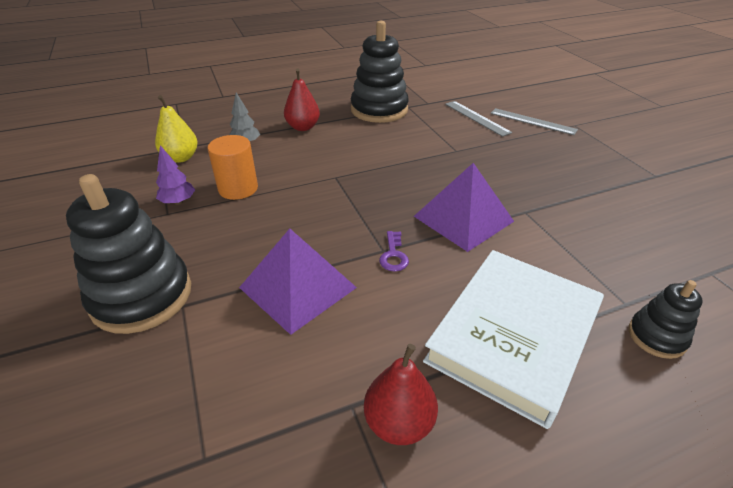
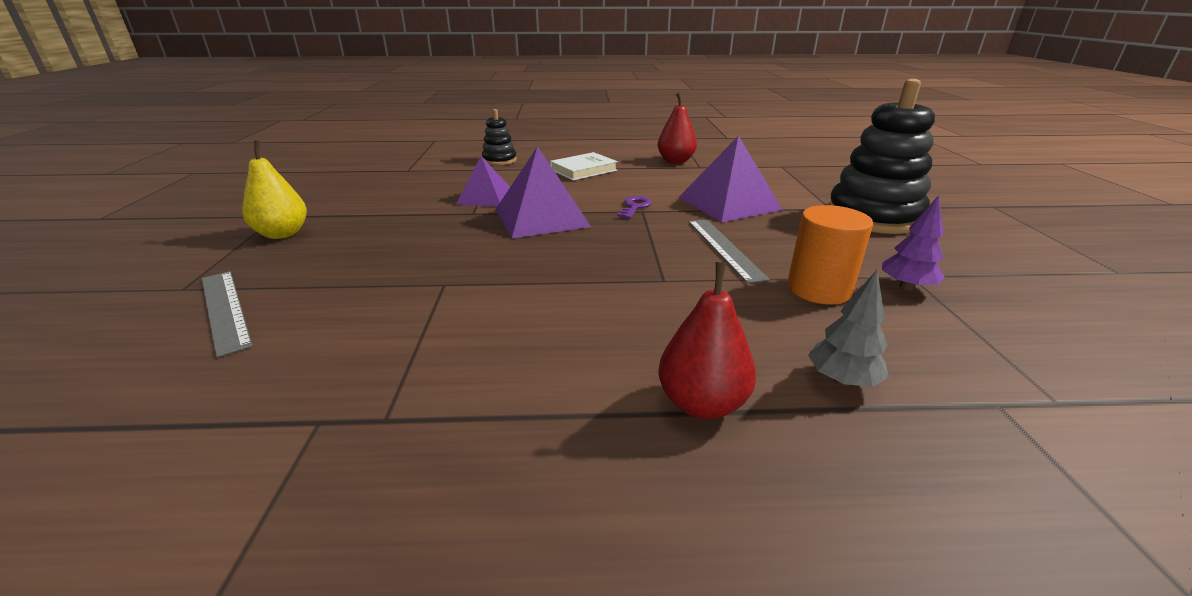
camera: 160 degrees left, 10 degrees down
yellow pear [155,95,198,163] -> yellow pear moved to [242,140,307,239]
black stacking toy [351,21,409,123] -> none
white book [423,250,604,429] -> white book [550,152,618,180], size x0.51
grey ruler [445,101,512,137] -> grey ruler moved to [688,219,770,283]
none -> purple pyramid [456,156,510,207]

